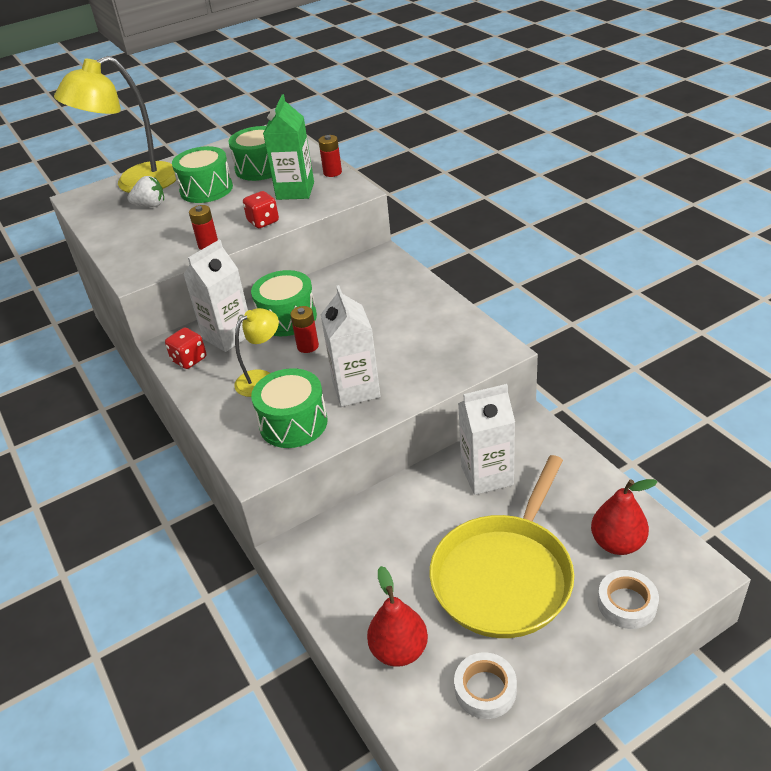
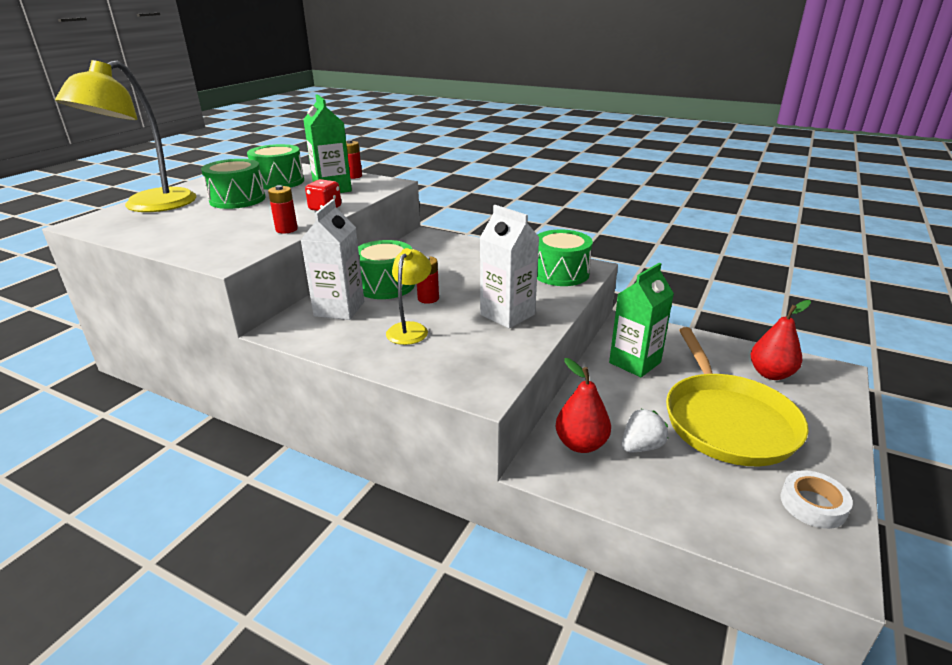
camera: 35 degrees left, 10 degrees down
white strawberry [127,176,164,207] -> white strawberry moved to [622,409,668,452]
red dice [165,328,206,369] -> none
green drum [251,368,327,448] -> green drum moved to [537,230,593,286]
red pear [367,566,428,667] -> red pear moved to [555,358,611,453]
white carton [458,384,515,495] -> green carton [609,263,674,377]
white tape [597,570,659,629] -> none

